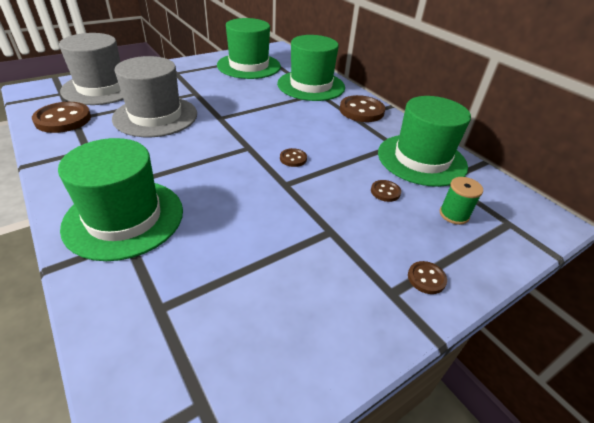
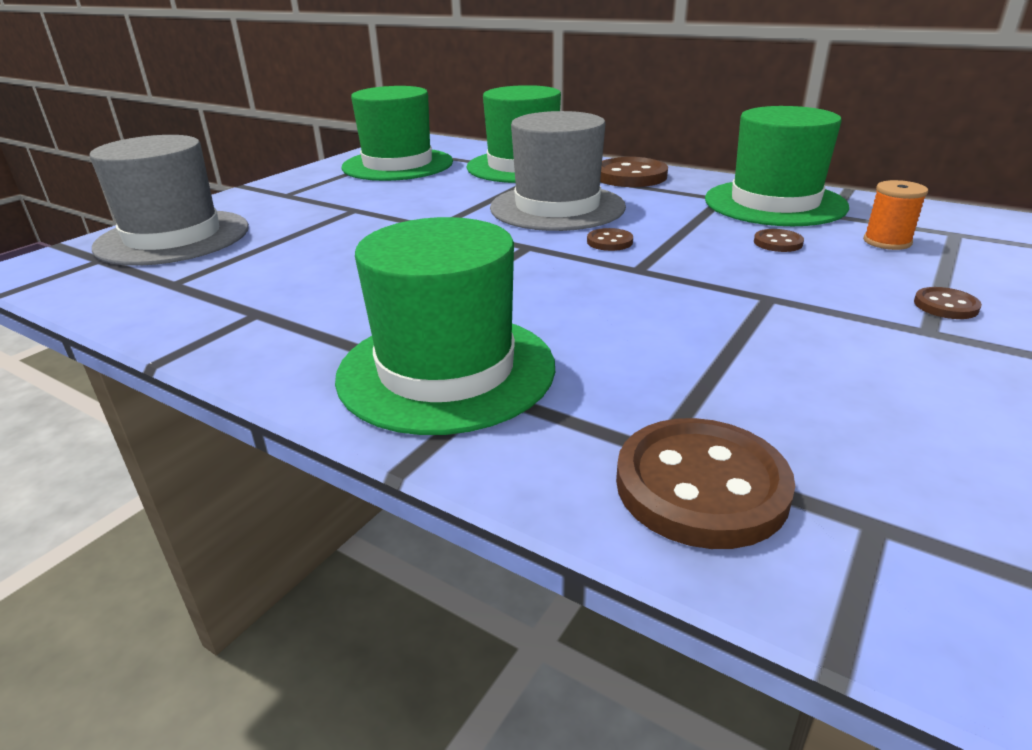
camera: 20 degrees left, 10 degrees down
brown button [32,102,91,133] -> brown button moved to [616,418,795,549]
grey hat [112,56,197,137] -> grey hat moved to [490,111,626,231]
green spool [440,177,483,225] -> orange spool [863,180,928,250]

